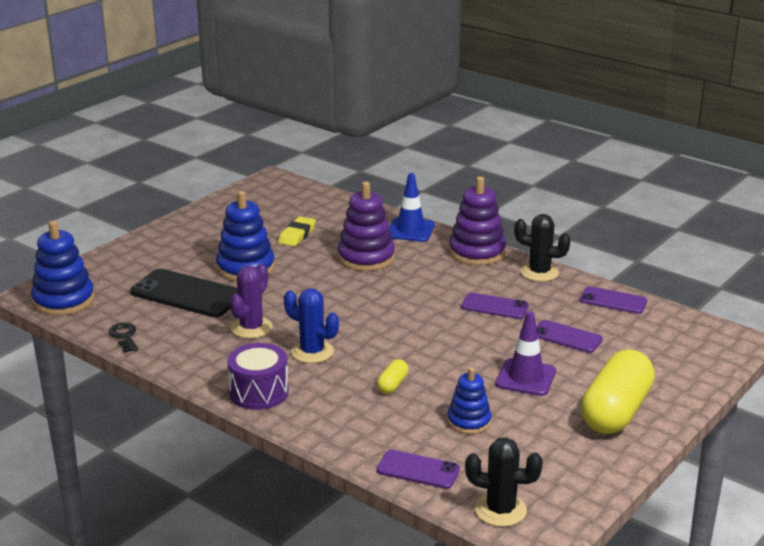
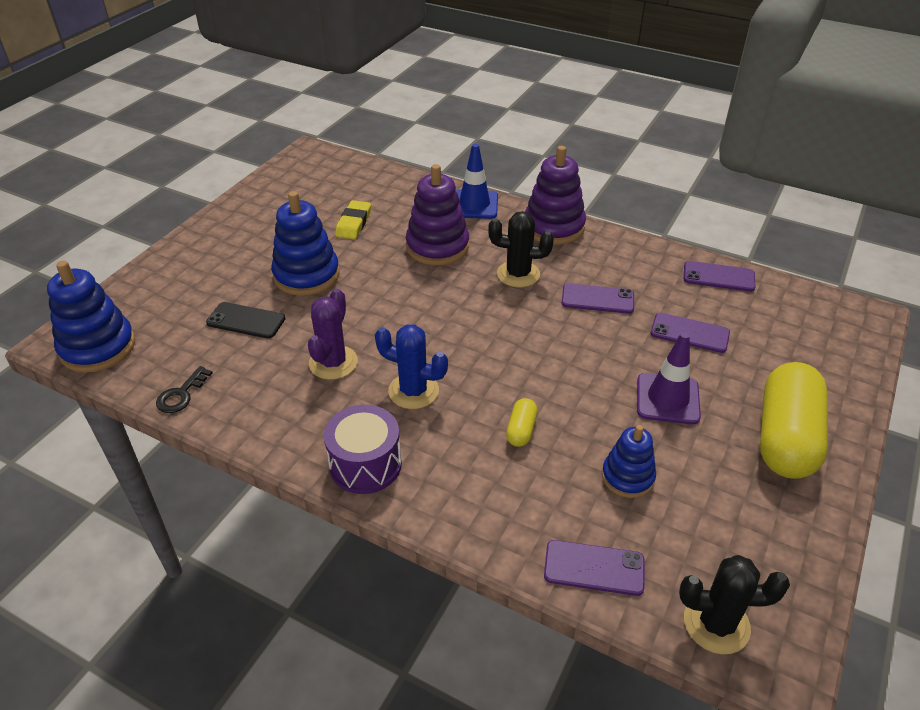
camera: 10 degrees left, 15 degrees up
black key [109,323,138,353] -> black key turned 120 degrees counterclockwise [156,366,213,413]
black phone [130,269,238,317] -> black phone [206,302,286,339], size x0.58
black cactus [514,214,571,282] -> black cactus moved to [488,211,554,287]

